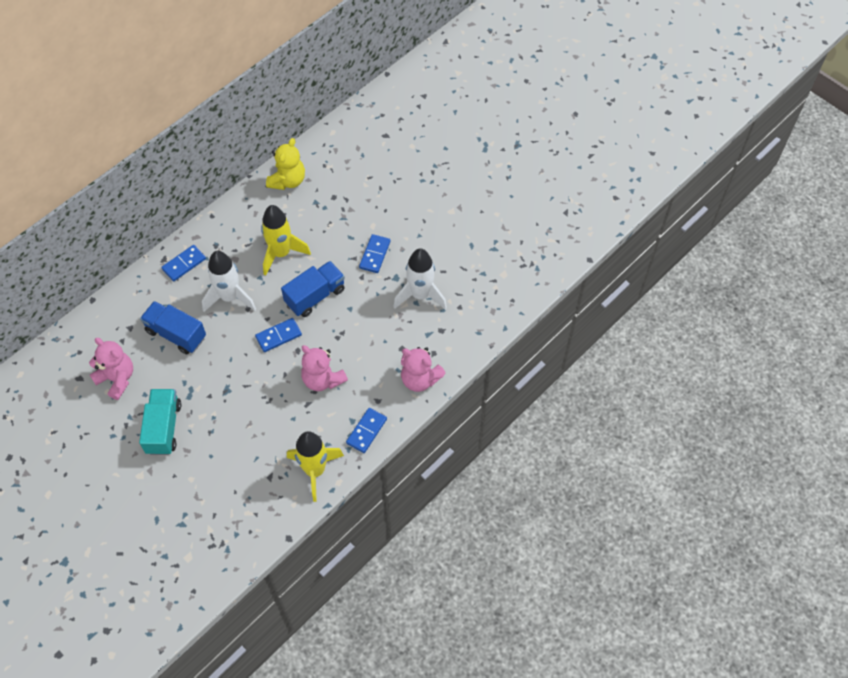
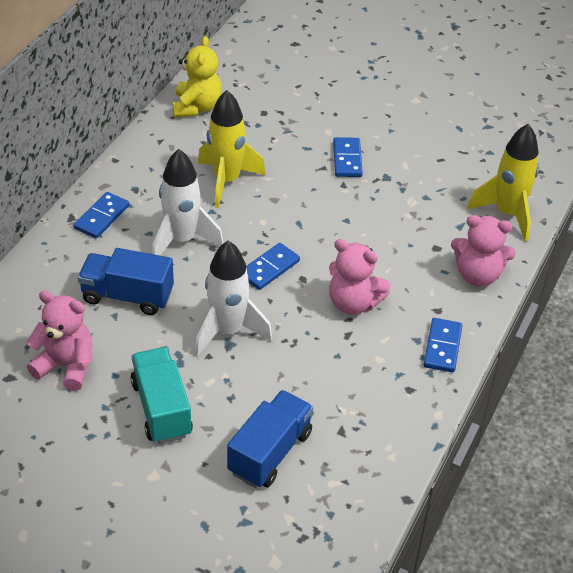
camera: 20 degrees left, 15 degrees down
blue truck [281,261,345,317] -> blue truck moved to [227,390,313,488]
yellow rocket [287,431,344,502] -> yellow rocket moved to [467,124,539,242]
white rocket [393,248,447,310] -> white rocket moved to [194,241,272,357]

